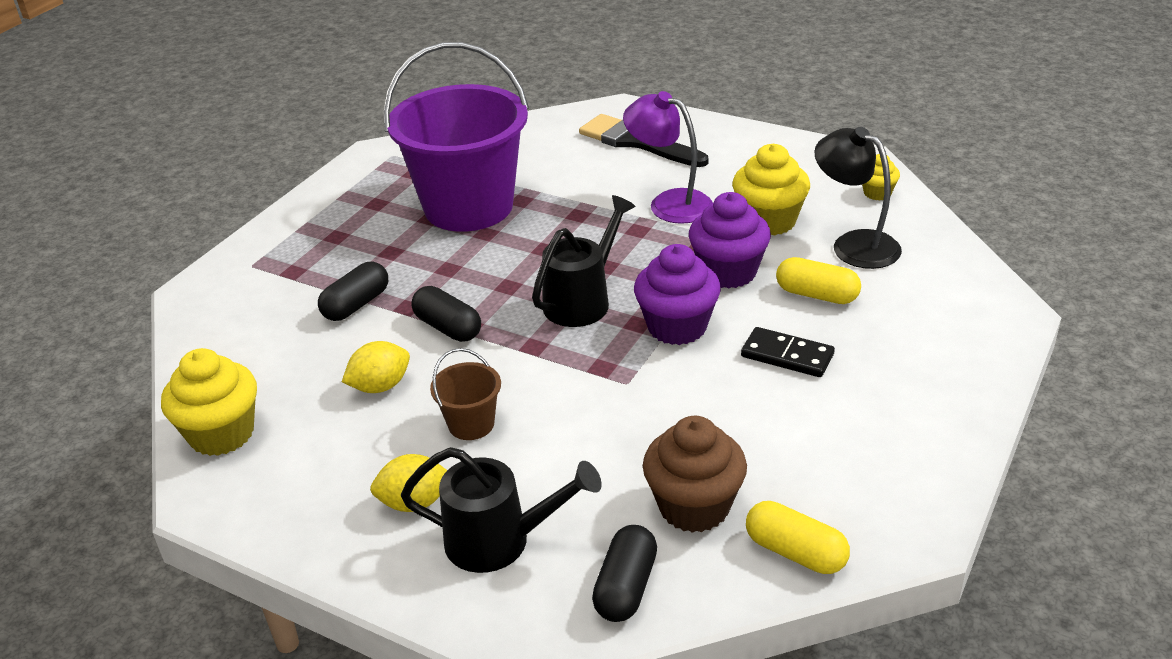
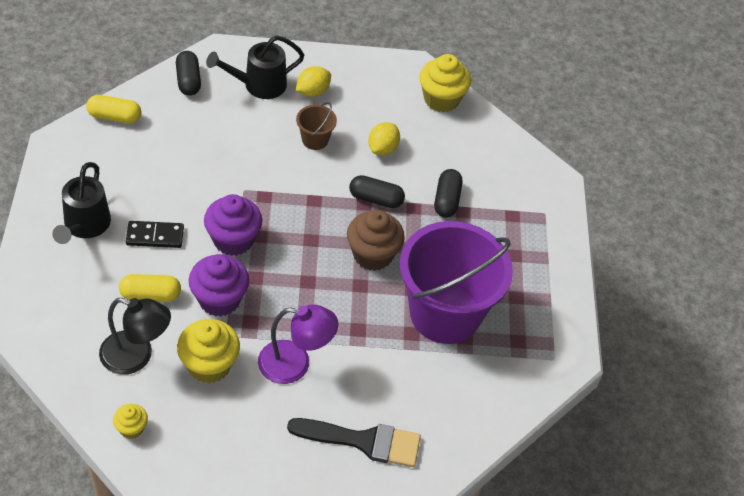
camera: 145 degrees right, 15 degrees up
black watering can [532,195,635,327] -> black watering can moved to [52,162,111,244]
brown cupcake [643,416,747,533] -> brown cupcake moved to [347,210,405,271]

